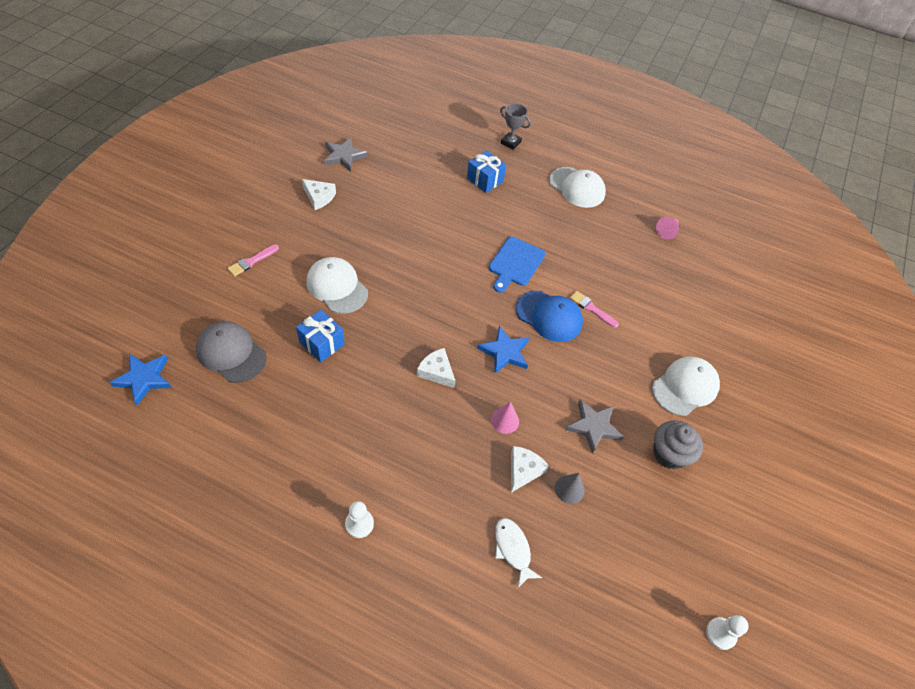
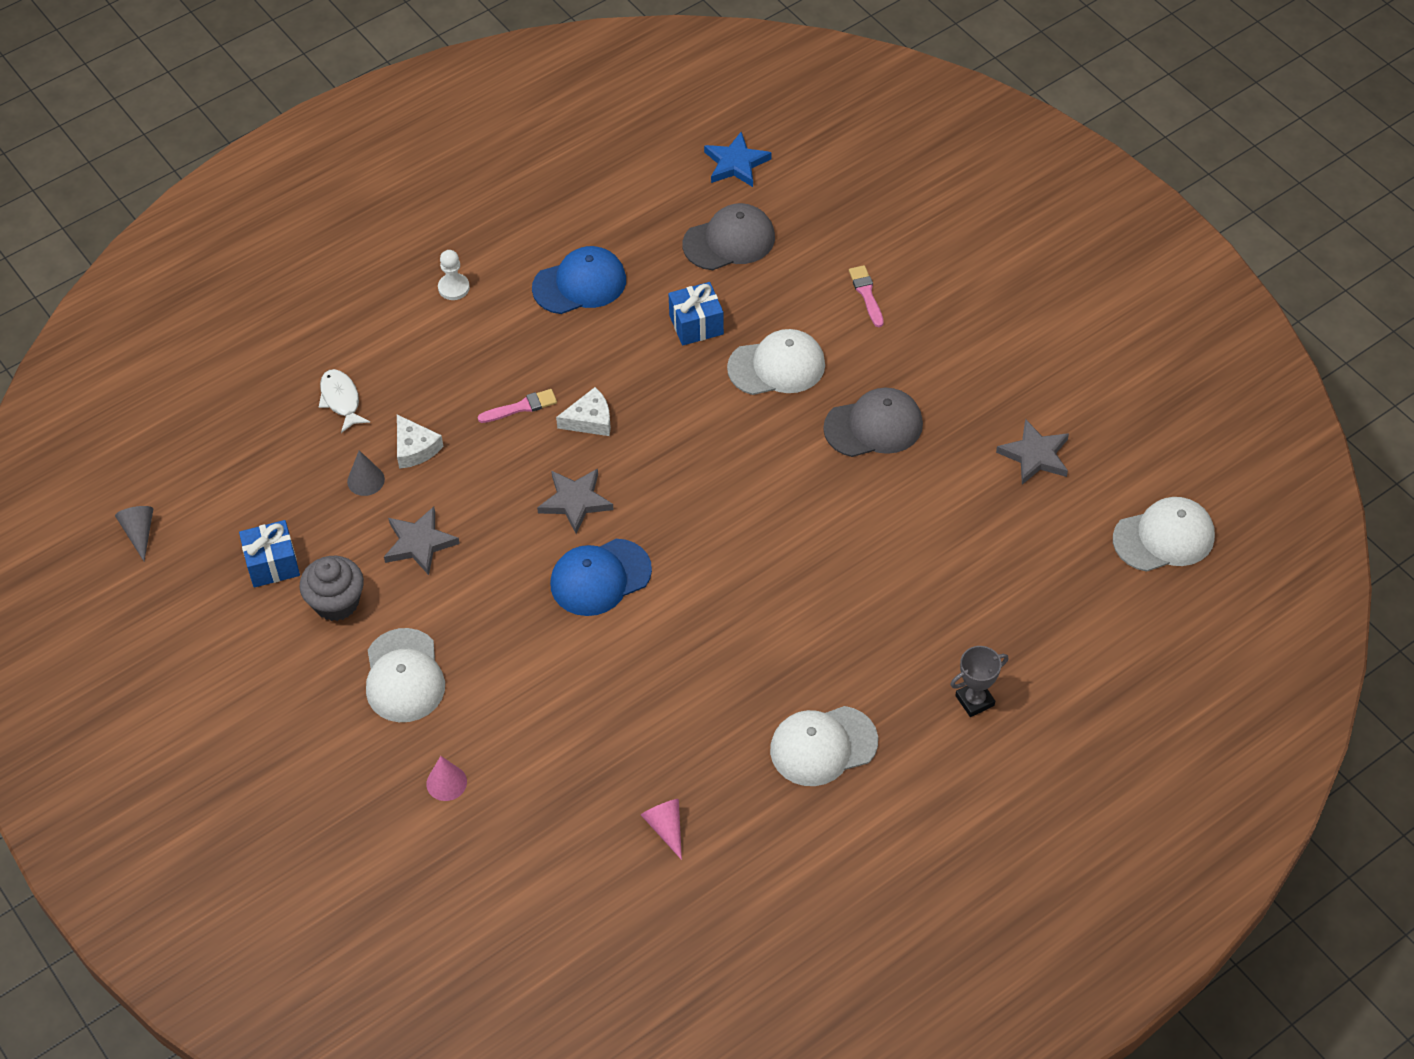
camera: 125 degrees right, 0 degrees up
white cheese [302,179,336,210] -> none
blue gift [467,150,506,193] -> blue gift moved to [239,520,300,587]
blue star [477,326,529,373] -> grey star [537,469,614,534]
blue cutting board [489,237,546,293] -> none
pink cone [491,402,519,434] -> pink cone moved to [426,756,467,801]
white fish [495,518,542,588] -> white fish turned 120 degrees counterclockwise [319,369,370,433]
pink brush [570,291,619,328] -> pink brush moved to [478,389,557,423]
white pawn [706,615,749,650] -> grey cone [115,506,153,561]
none -> blue cap [532,246,626,314]
none -> grey cap [823,388,923,457]
none -> white cap [1113,497,1215,572]

